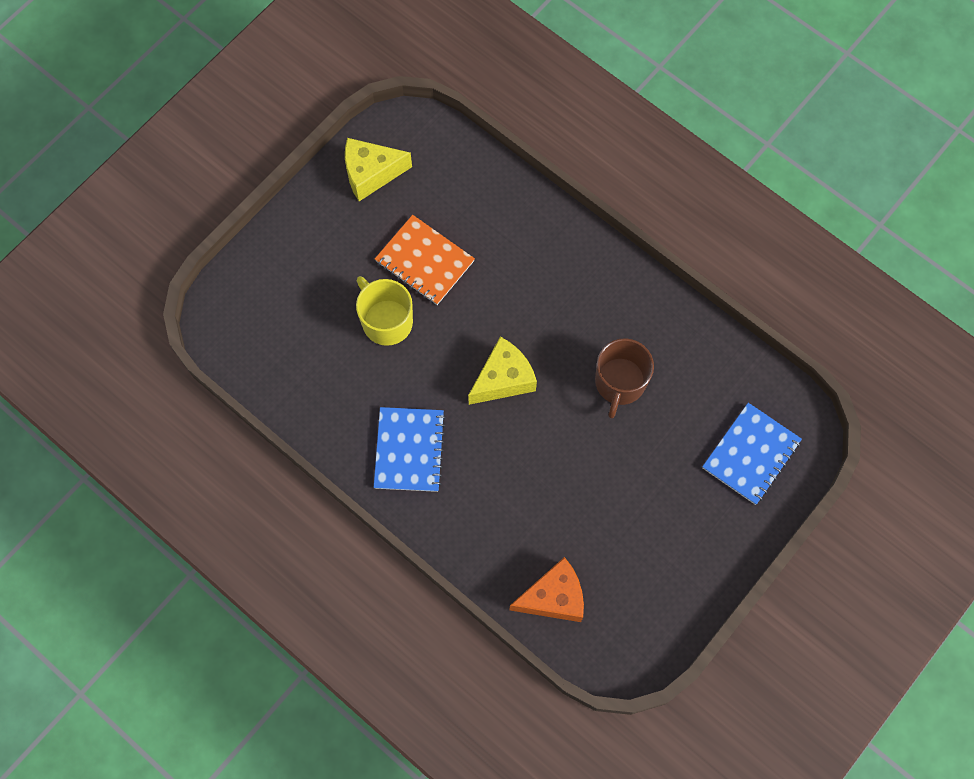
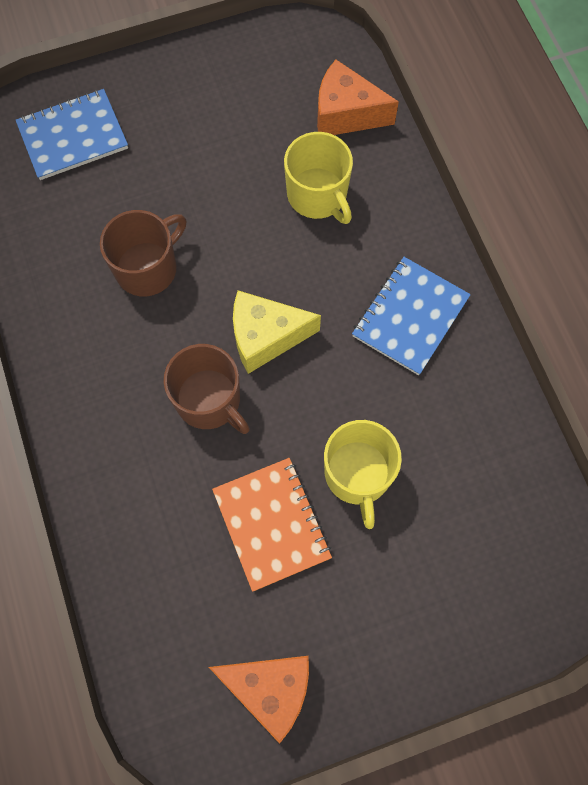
camera: 150 degrees left, 0 degrees up
yellow cheese [345,138,412,201] -> orange cheese [209,656,309,744]
none -> brown mug [164,344,250,434]
none -> yellow mug [284,132,353,224]

